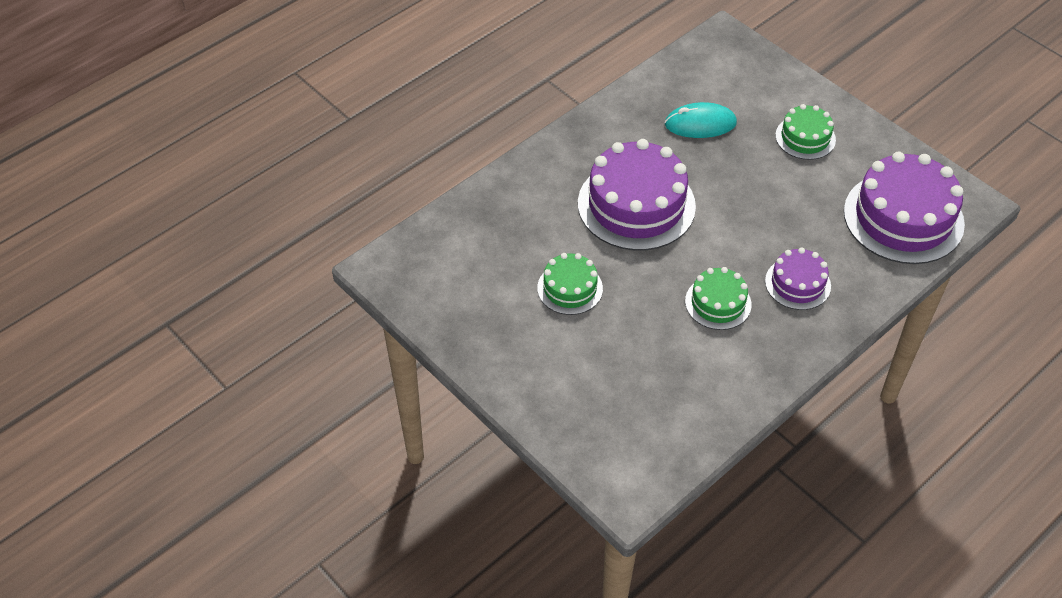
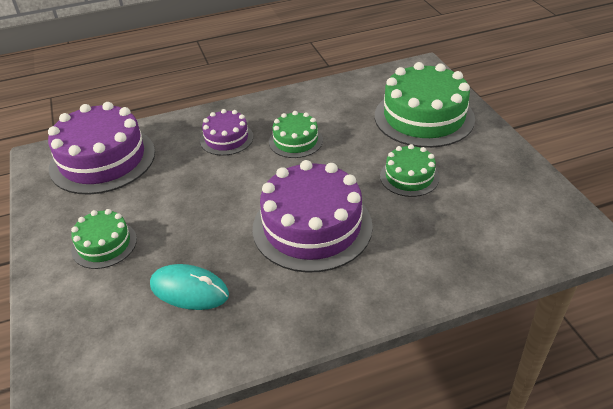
camera: 155 degrees left, 10 degrees down
none -> green cake [375,62,475,148]

